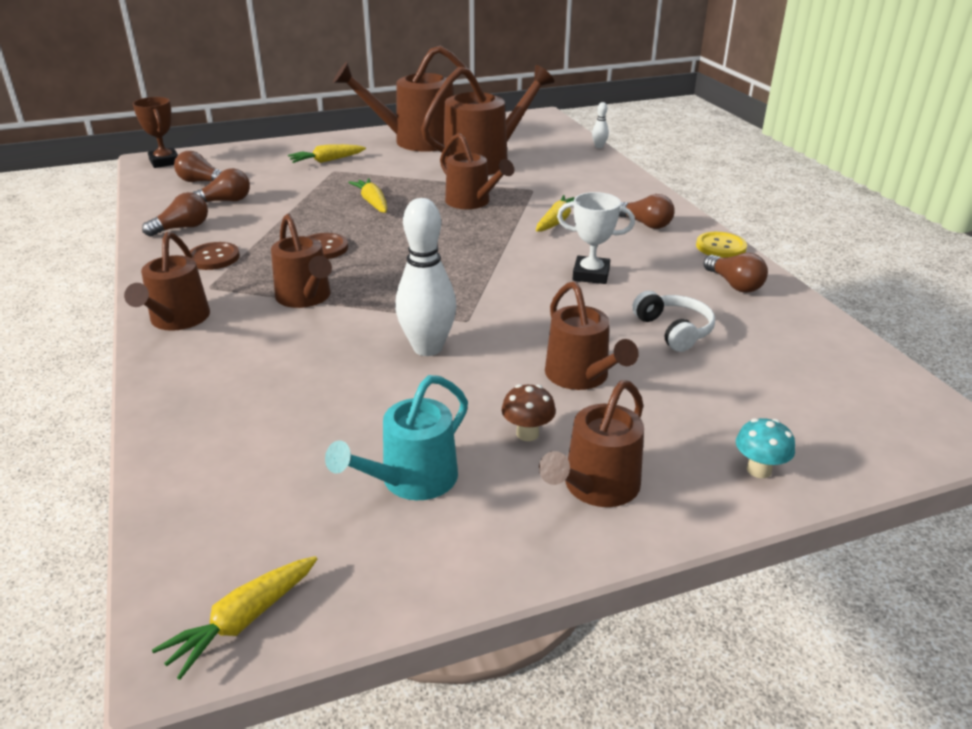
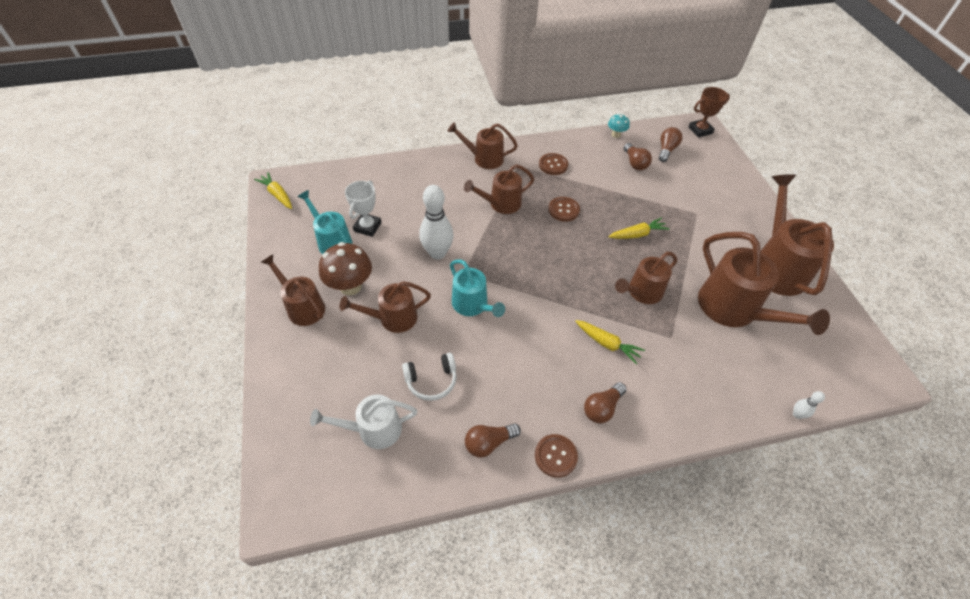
camera: 95 degrees right, 20 degrees up
brown light bulb [142,192,208,237] -> none
yellow carrot [288,144,366,163] -> none
brown mushroom [501,384,556,441] -> brown mushroom [319,242,372,296], size x1.87
white trophy [557,192,635,284] -> white trophy moved to [345,180,381,237]
yellow button [696,232,747,258] -> brown button [535,434,578,478]
turquoise mushroom [736,418,795,478] -> turquoise mushroom moved to [608,114,630,138]
none -> white watering can [310,394,417,449]
none -> turquoise watering can [450,259,505,317]

